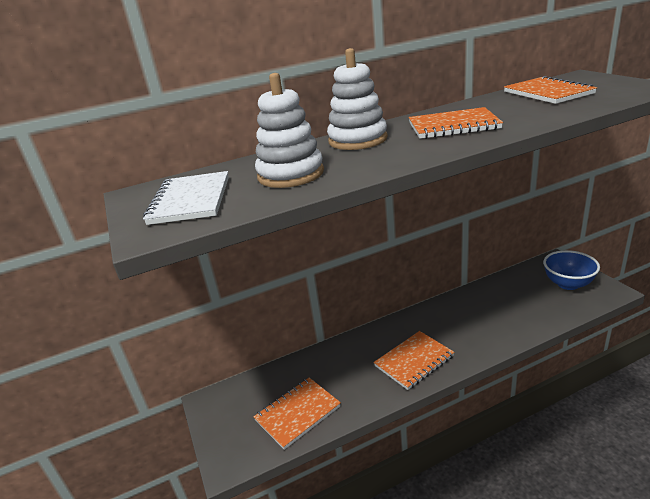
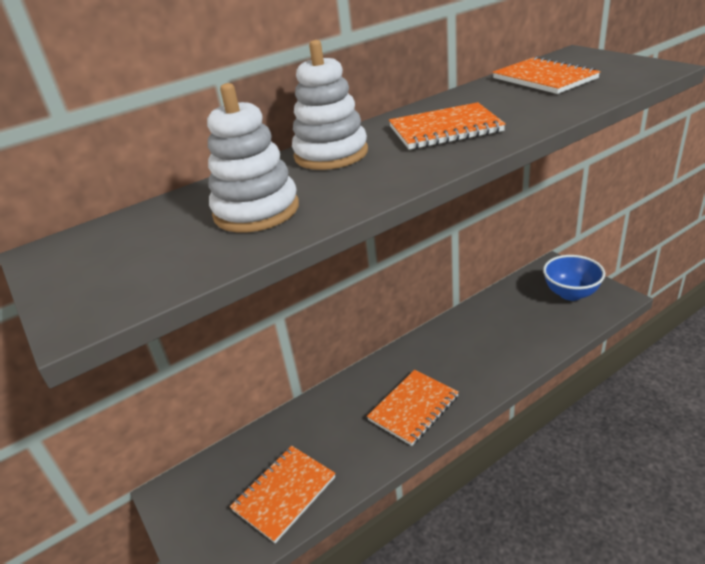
camera: 10 degrees left, 5 degrees up
white notebook [143,171,229,225] -> none

